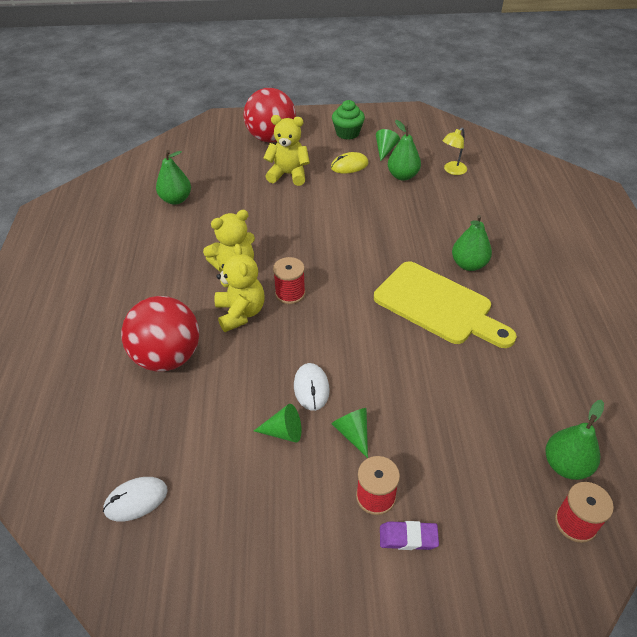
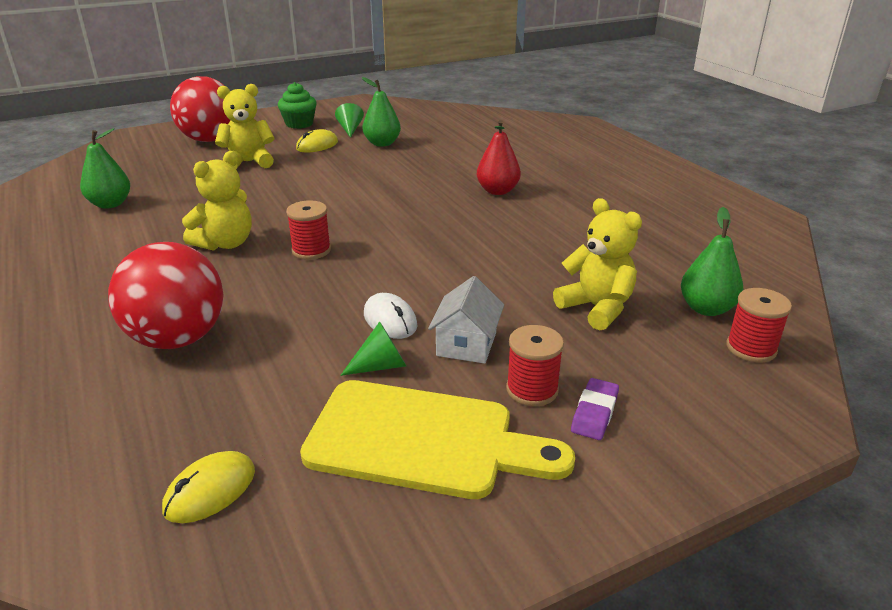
camera: 25 degrees left, 15 degrees down
white mouse [103,477,168,521] -> yellow mouse [162,451,255,523]
yellow teddy bear [215,244,265,332] -> yellow teddy bear moved to [553,198,642,330]
green cone [331,408,368,458] -> white house [428,276,504,364]
yellow cutting board [374,262,517,348] -> yellow cutting board moved to [300,380,575,499]
purple eraser [380,521,439,550] -> purple eraser turned 45 degrees counterclockwise [571,378,619,440]
yellow lamp [443,128,467,175] -> none
green pear [452,215,492,271] -> red pear [477,120,521,195]

